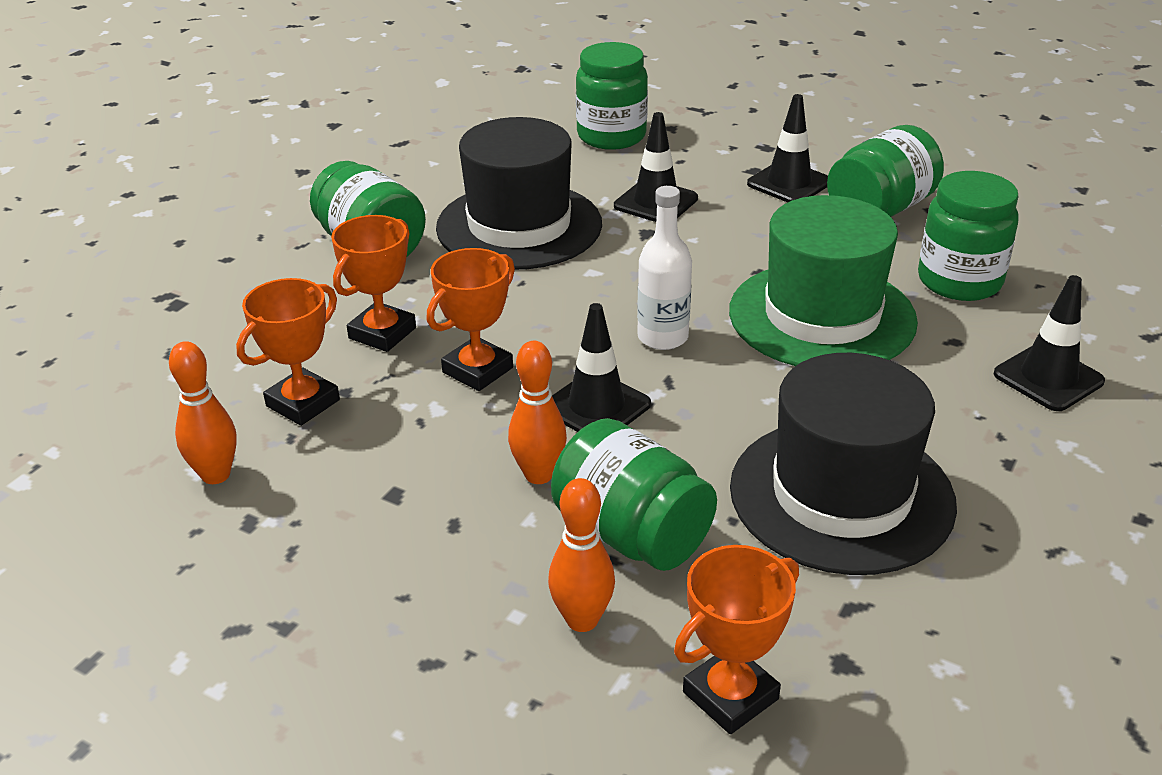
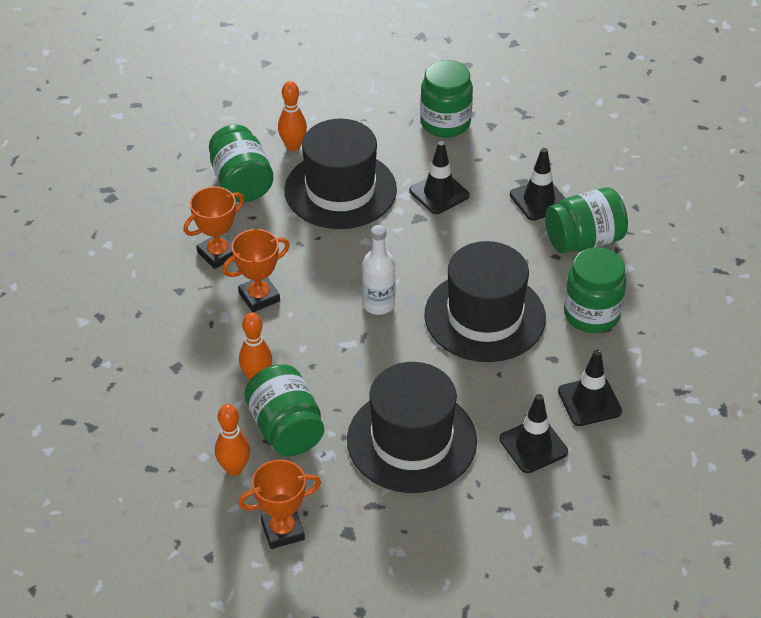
camera: 20 degrees right, 10 degrees up
orange bowling pin [169,341,237,484] -> orange bowling pin moved to [278,81,307,151]
orange trophy [236,278,340,426] -> none
black traffic cone [552,303,651,432] -> black traffic cone moved to [500,394,568,473]
green hat [729,195,918,366] -> black hat [424,241,546,362]

